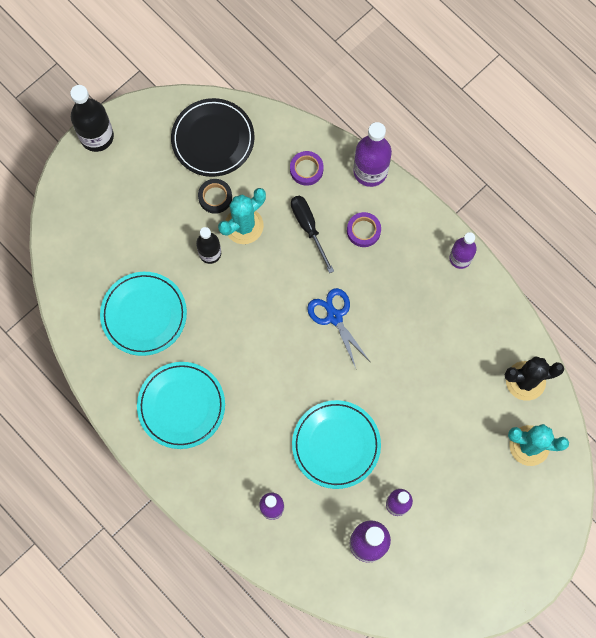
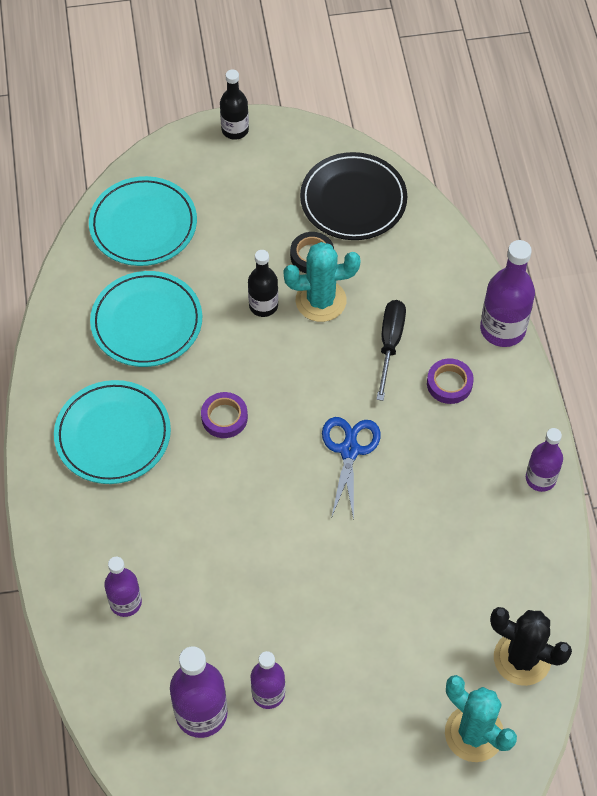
camera: 35 degrees right, 15 degrees down
black bottle [70,85,114,152] -> black bottle [220,69,249,139], size x0.64
purple tape [290,151,324,186] -> purple tape moved to [201,392,248,438]
turquoise plate [292,400,381,489] -> turquoise plate moved to [89,176,197,266]

